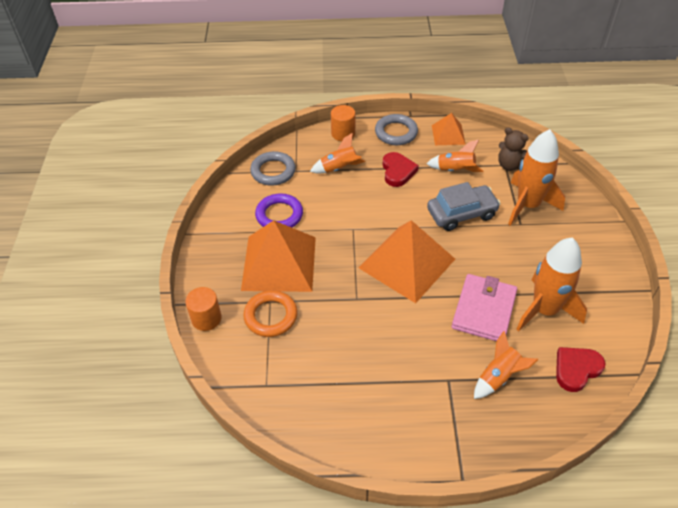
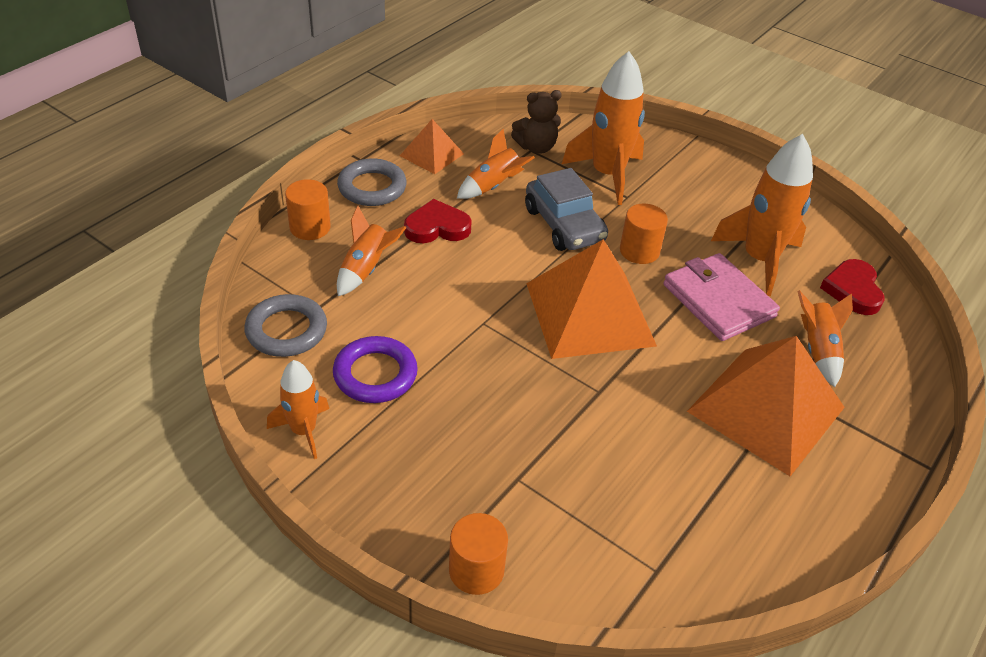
camera: 55 degrees left, 5 degrees down
orange pyramid [241,220,316,292] -> orange pyramid moved to [687,336,845,476]
orange ring [243,290,297,337] -> none
red heart [383,152,419,187] -> red heart turned 45 degrees counterclockwise [404,199,472,243]
grey car [427,182,501,231] -> grey car turned 135 degrees clockwise [525,168,608,251]
none -> orange rocket [267,360,329,459]
none -> orange cylinder [620,204,668,264]

